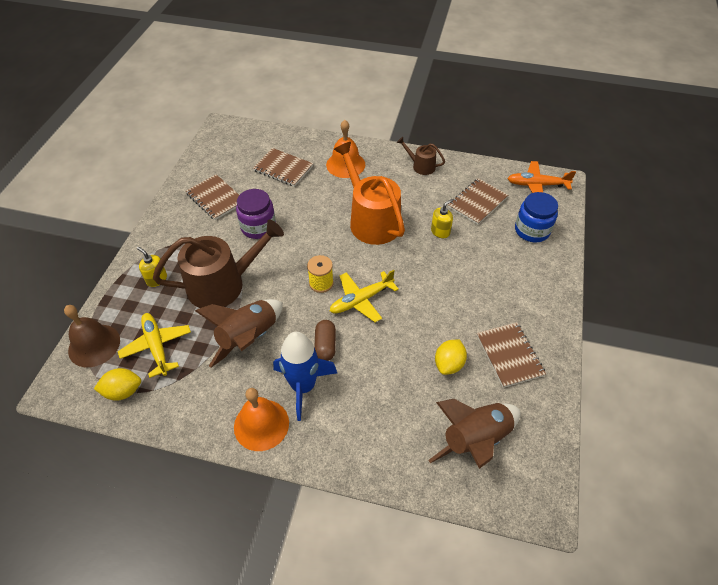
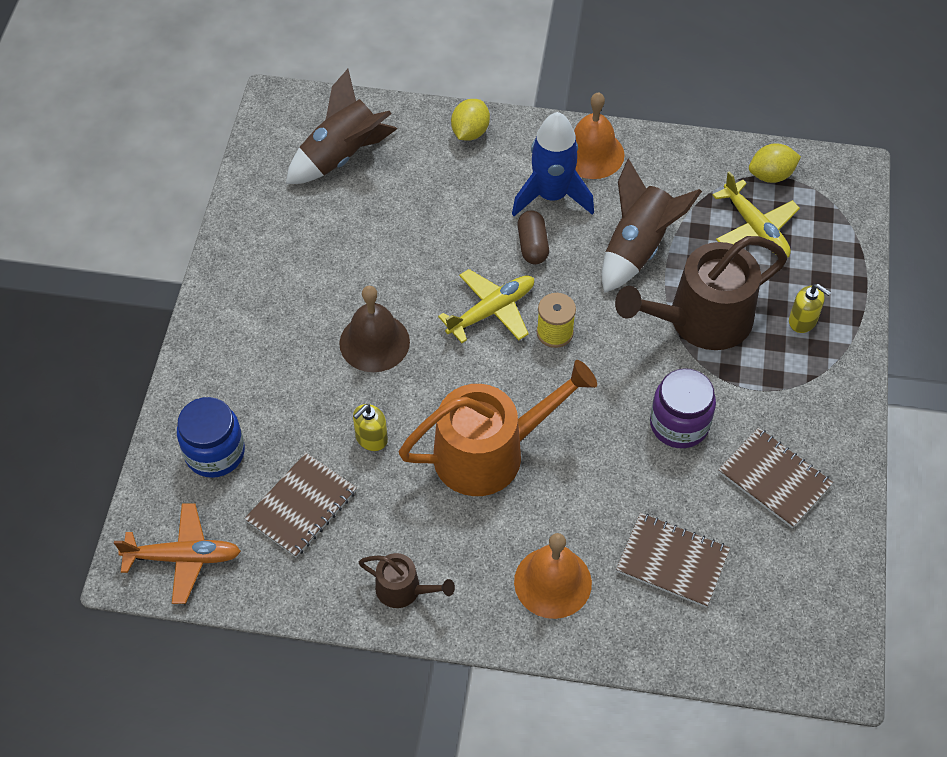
camera: 175 degrees right, 5 degrees up
brown bell [64,305,120,367] -> brown bell moved to [339,286,410,372]
orange watering can [334,142,405,245] -> orange watering can turned 75 degrees counterclockwise [399,360,597,496]
yellow lemon [435,340,467,375] -> yellow lemon moved to [451,99,490,141]
brown notebook [477,322,546,388] -> none

